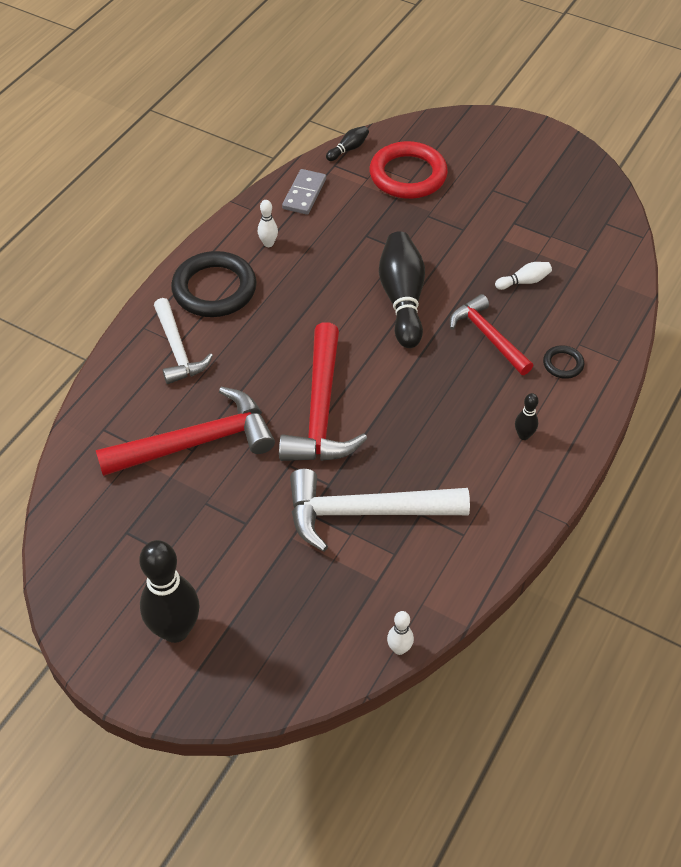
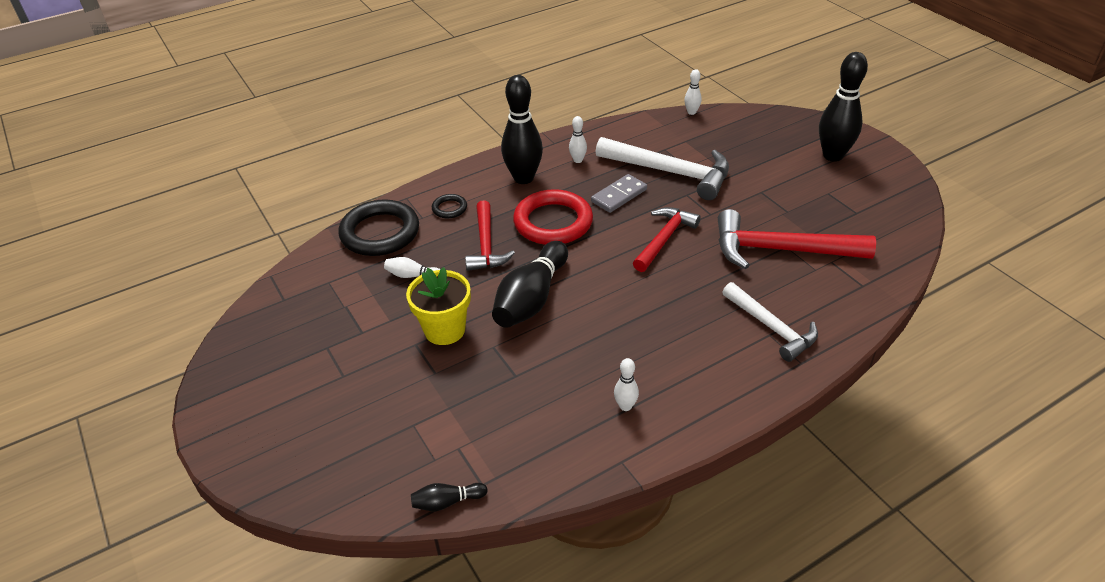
camera: 150 degrees left, 10 degrees down
white hammer [154,298,213,384] -> white hammer turned 135 degrees clockwise [722,282,818,362]
black ring [171,251,257,317] -> black ring moved to [338,199,419,256]
red hammer [279,322,367,461] -> red hammer [633,207,701,272], size x0.65
grey domino [282,169,326,215] -> grey domino moved to [591,174,647,213]
red ring [370,141,448,199] -> red ring moved to [513,189,593,245]
black bowling pin [515,393,539,440] -> black bowling pin [501,75,543,184], size x2.20
none -> yellow flower pot [406,267,471,345]
none -> white bowling pin [569,116,587,163]

